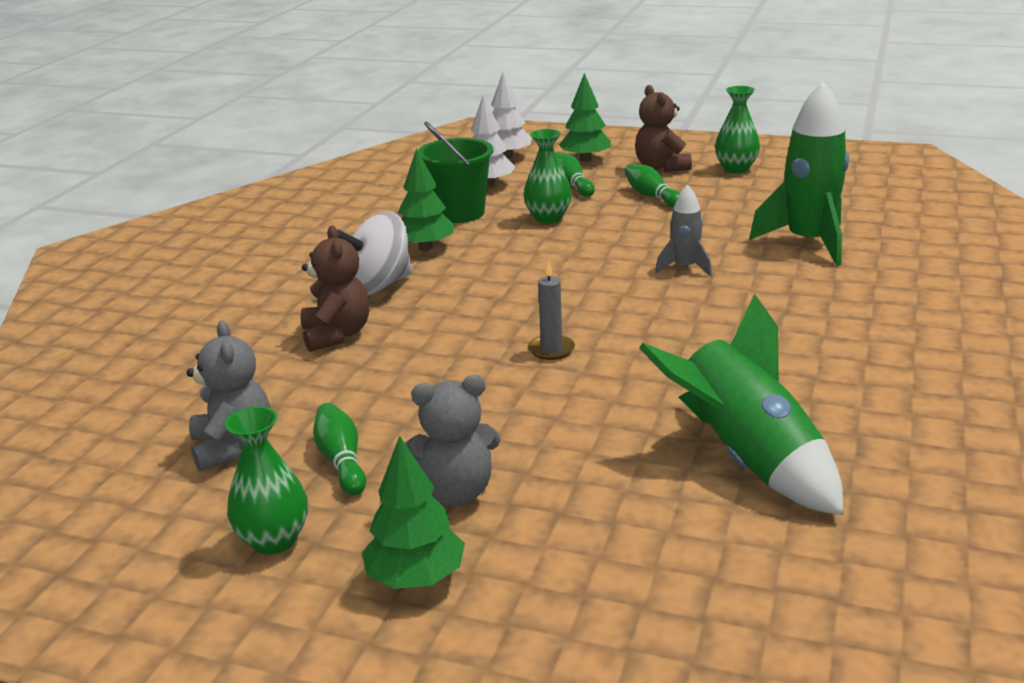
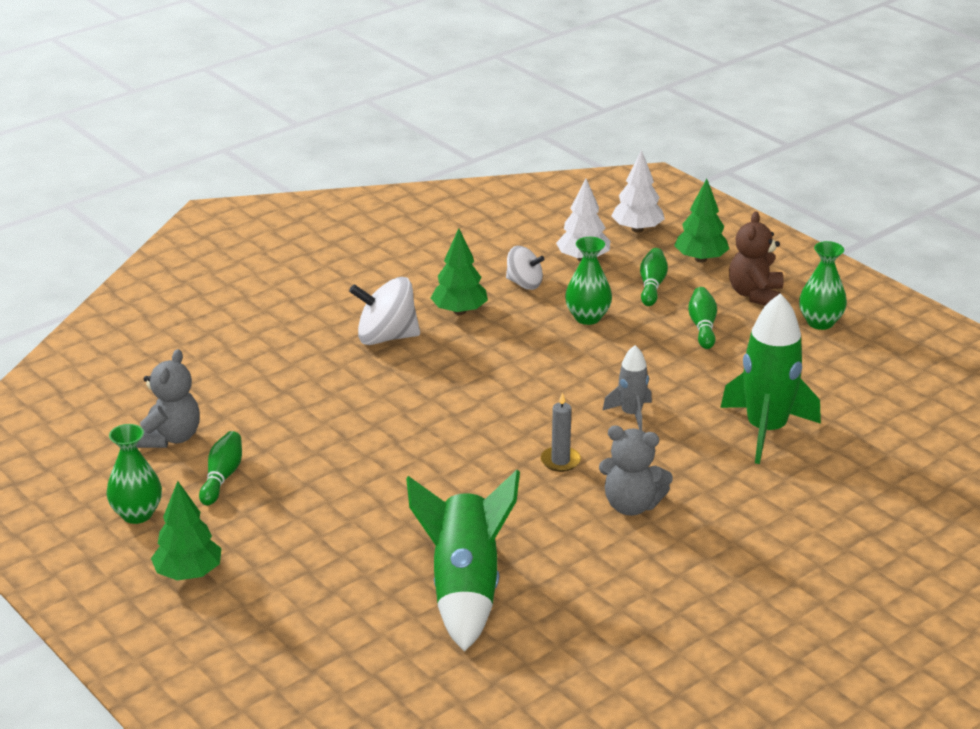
camera: 30 degrees right, 5 degrees up
brown teddy bear [301,225,369,352] -> none
grey teddy bear [405,375,501,506] -> grey teddy bear moved to [599,426,673,516]
green bucket [418,122,493,223] -> white spinning top [506,246,544,290]
grey candle [528,261,575,360] -> grey candle moved to [541,392,581,472]

